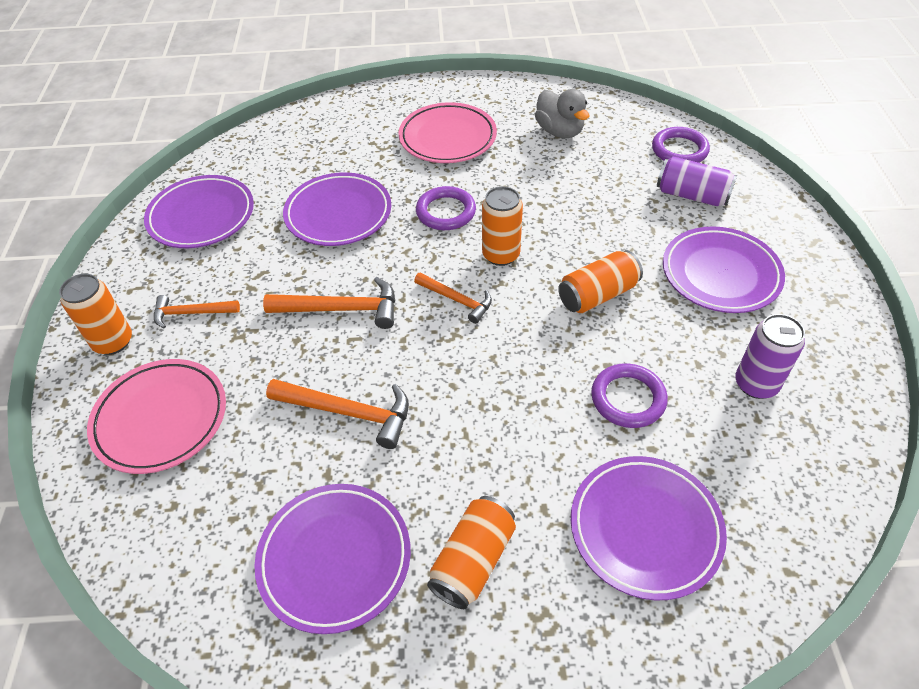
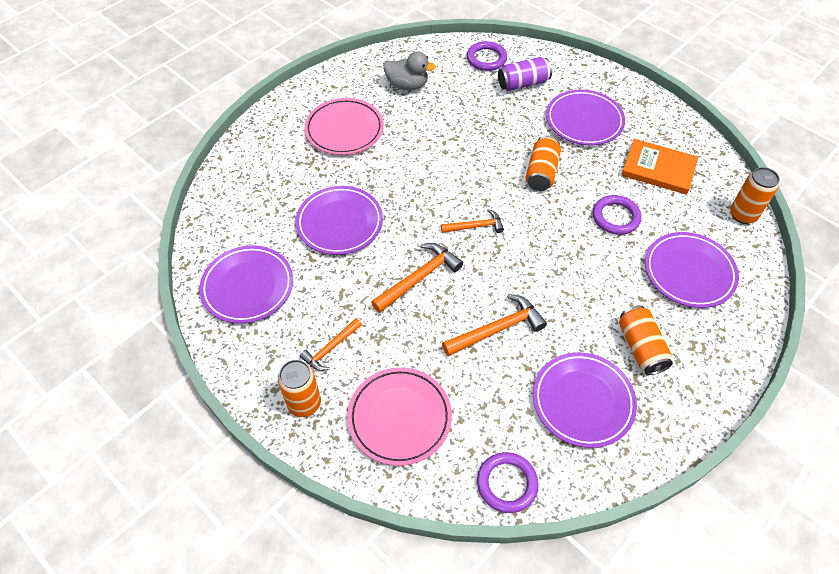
camera: 45 degrees left, 5 degrees up
purple ring [416,186,476,230] -> purple ring moved to [477,452,539,513]
orange can [482,186,523,266] -> orange can moved to [730,167,780,224]
purple can [735,314,805,399] -> orange book [621,139,698,195]

